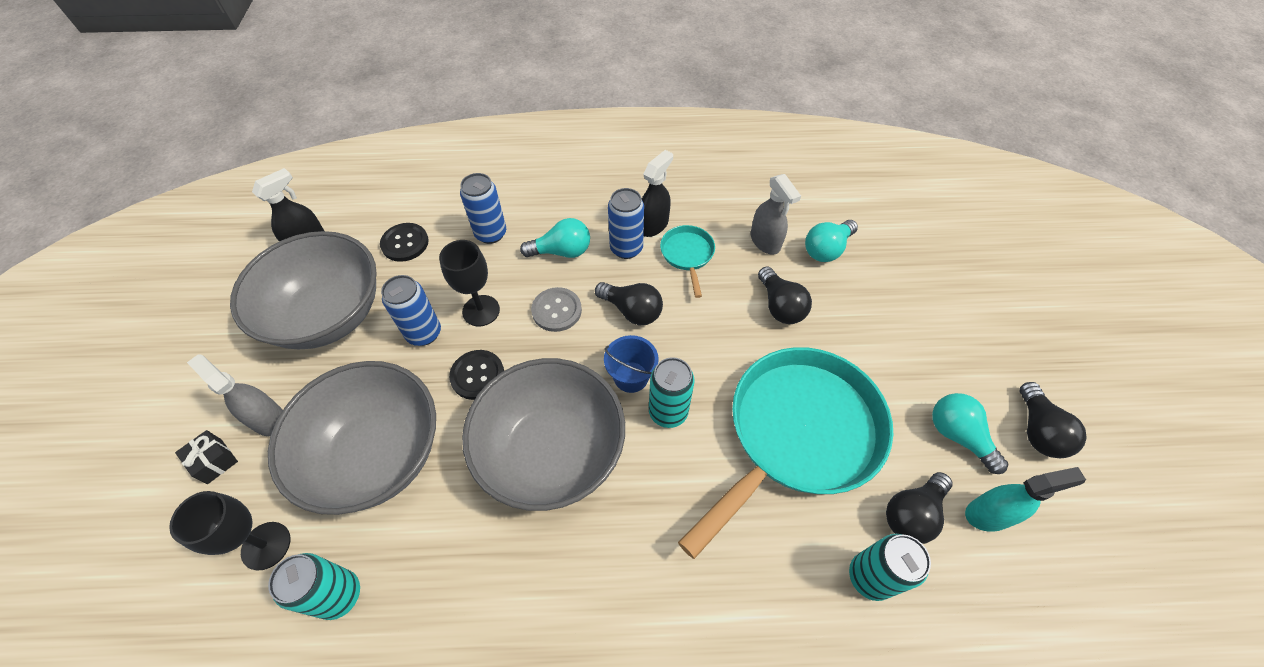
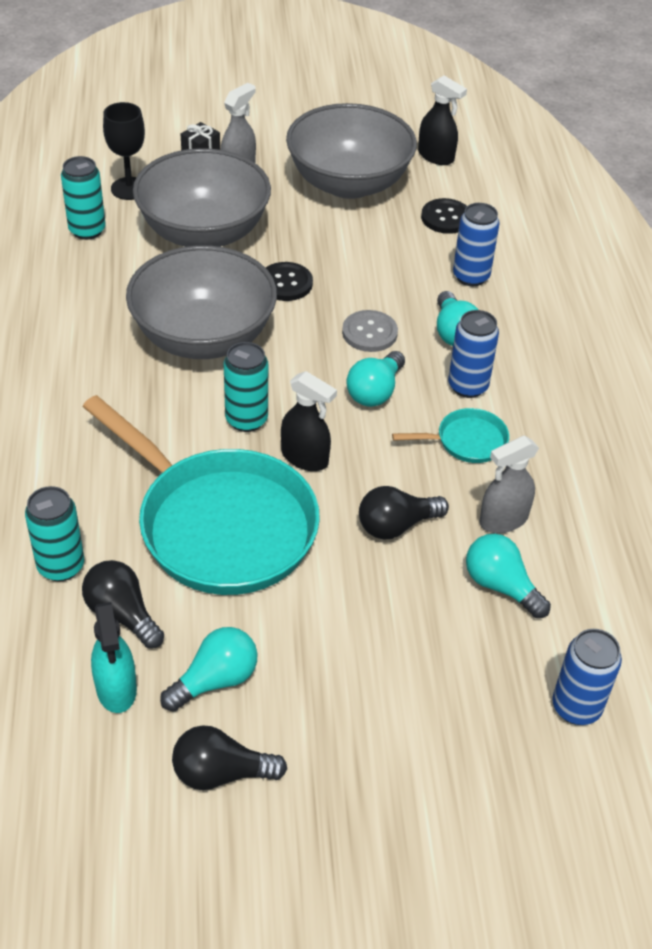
camera: 85 degrees right, 10 degrees down
blue can [381,275,441,346] -> blue can moved to [552,629,622,725]
black goblet [439,240,500,326] -> none
black light bulb [595,282,663,325] -> turquoise light bulb [346,351,405,407]
blue bucket [604,335,659,393] -> none
black spray bottle [642,150,673,237] -> black spray bottle moved to [281,371,337,471]

